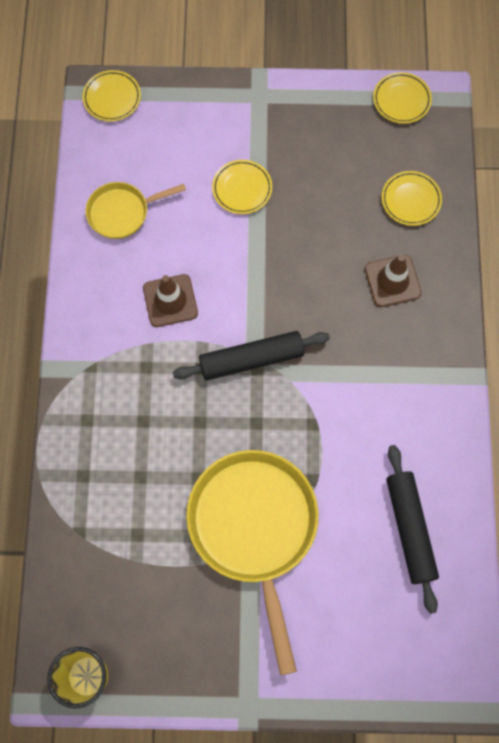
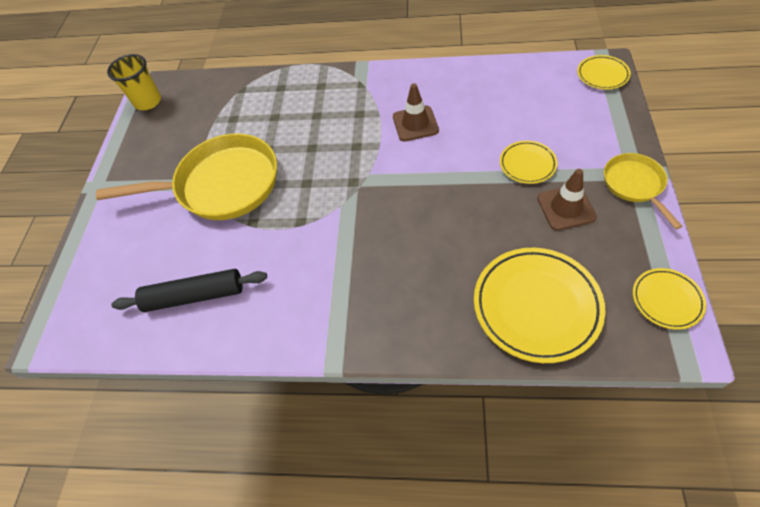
camera: 100 degrees right, 15 degrees down
yellow pan [86,182,186,239] -> yellow pan moved to [604,153,683,229]
black rolling pin [173,331,330,380] -> none
brown traffic cone [365,254,422,307] -> brown traffic cone moved to [537,169,597,230]
yellow plate [382,171,442,226] -> yellow plate [474,248,606,363], size x1.89

